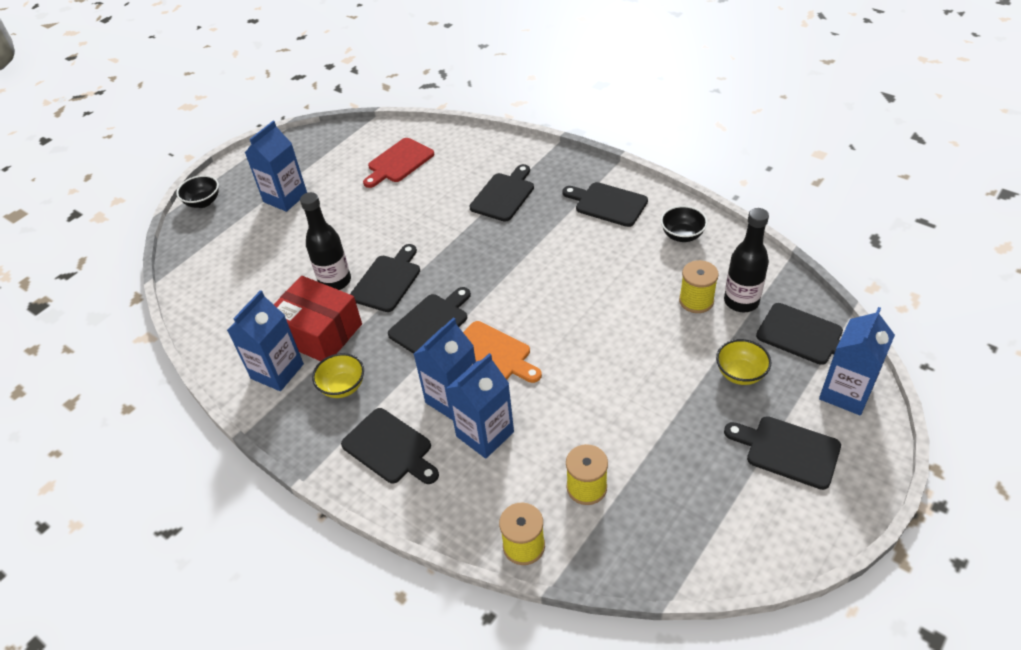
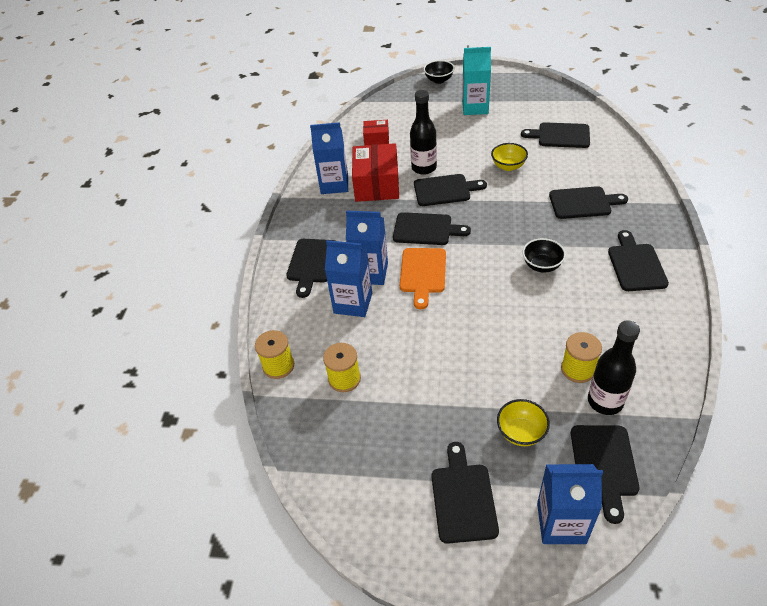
camera: 60 degrees right, 0 degrees up
blue carton [245,121,307,212] -> turquoise carton [462,47,491,115]
yellow bowl [312,353,364,398] -> yellow bowl moved to [491,143,528,171]
red cutting board [363,138,434,188] -> black cutting board [521,122,590,148]
black bowl [661,206,708,242] -> black bowl moved to [523,238,566,272]
none -> red box [363,120,389,146]

